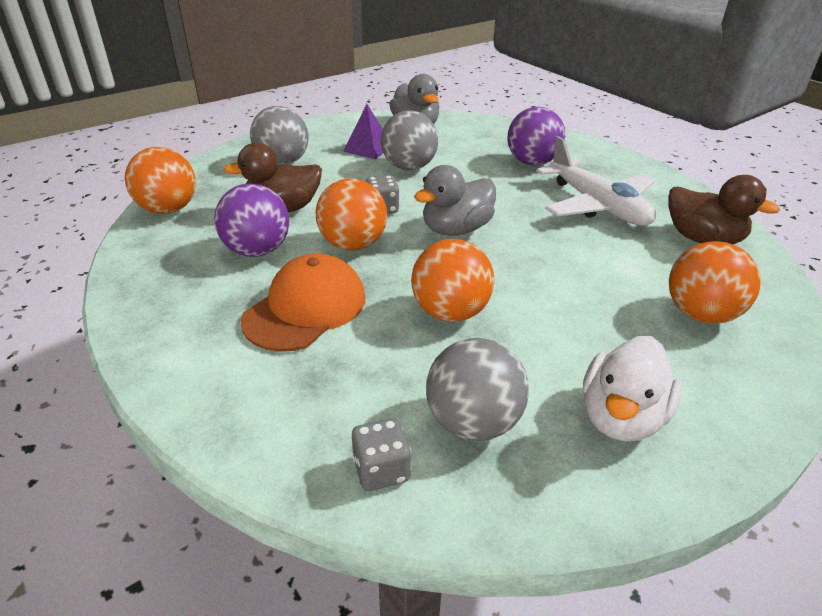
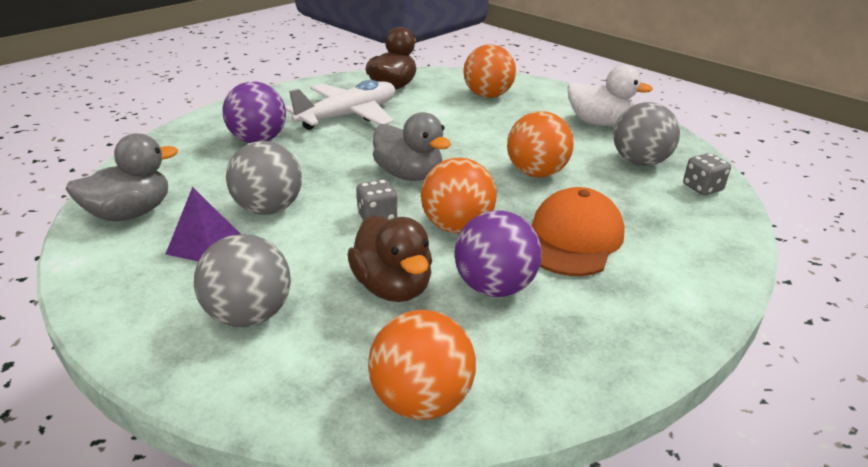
camera: 100 degrees left, 5 degrees down
orange cap [241,253,365,352] -> orange cap turned 90 degrees clockwise [532,187,625,276]

